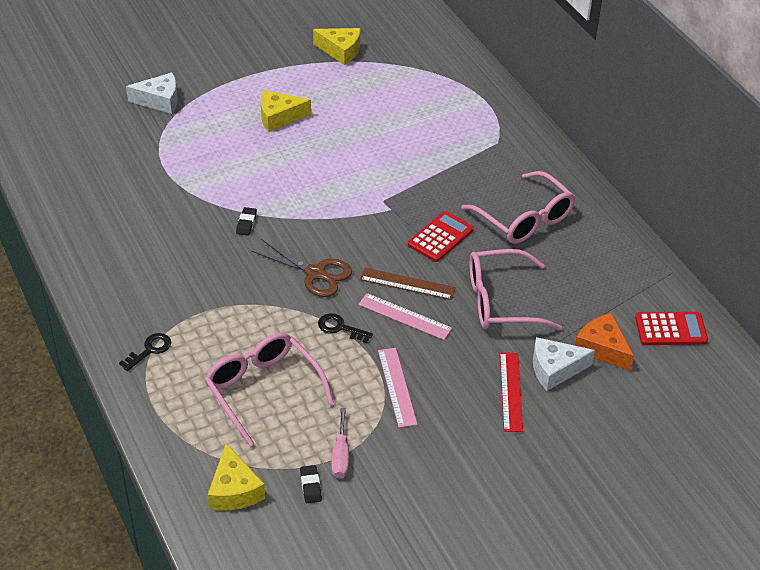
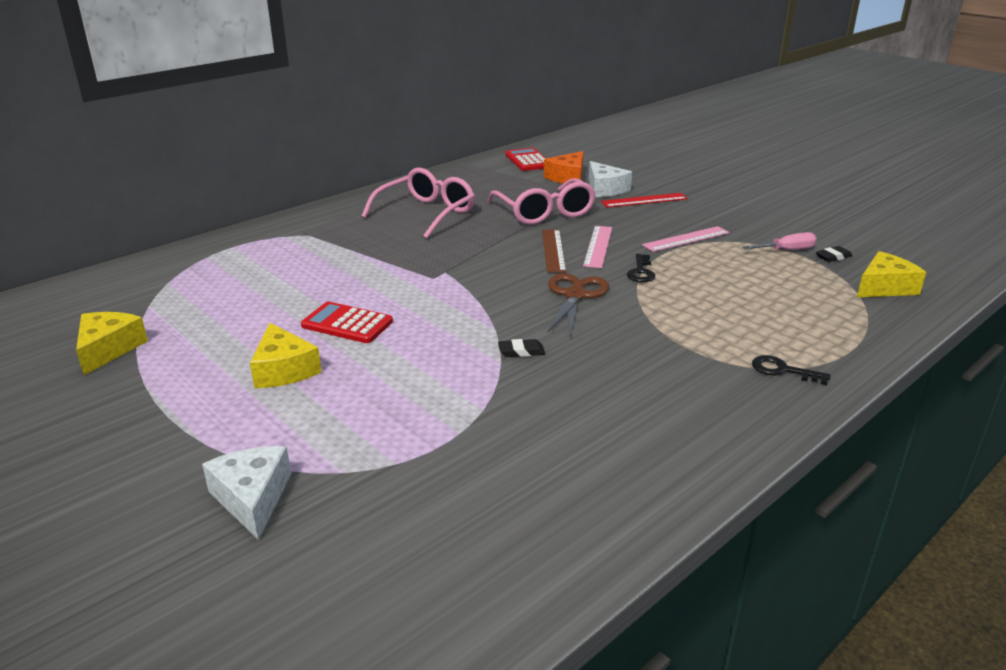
camera: 105 degrees left, 15 degrees down
pink glasses [205,333,334,447] -> none
red calculator [408,211,474,262] -> red calculator moved to [301,302,393,343]

